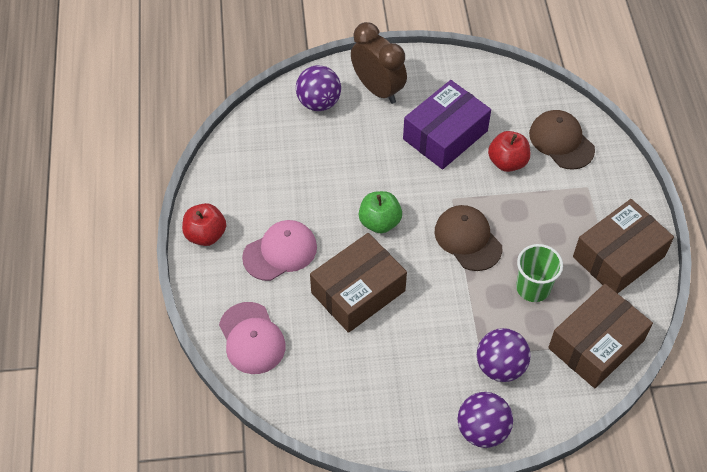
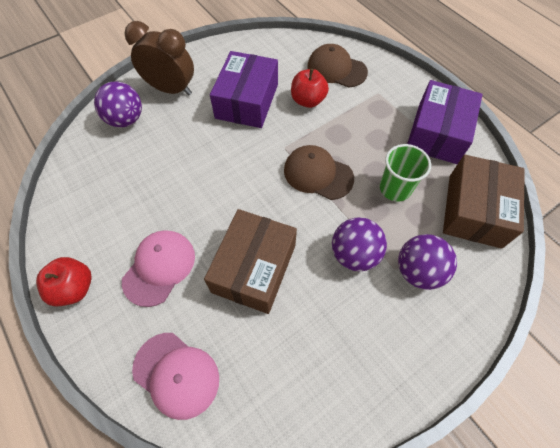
camera: 30 degrees left, 5 degrees up
green apple [359,191,402,233] -> none
purple ball [457,392,513,448] -> purple ball moved to [332,217,387,271]
brown box [573,199,674,294] -> purple box [407,80,483,164]

